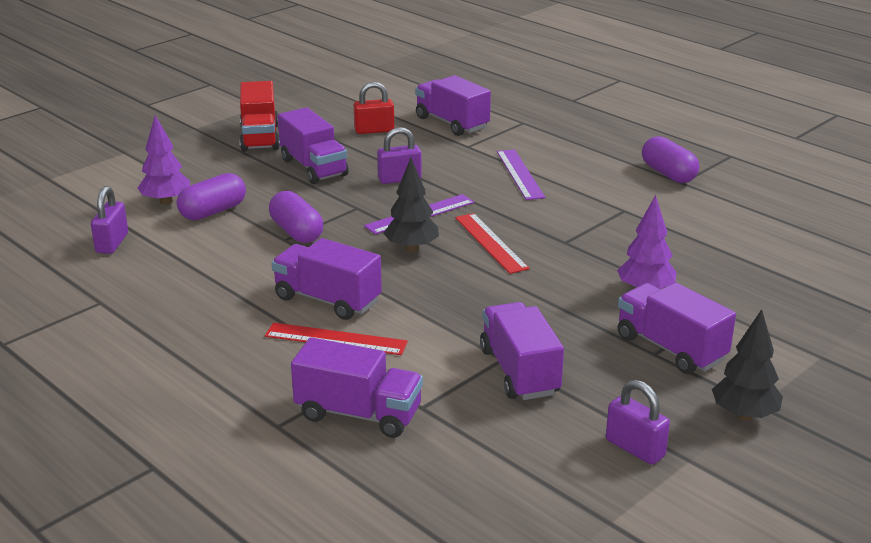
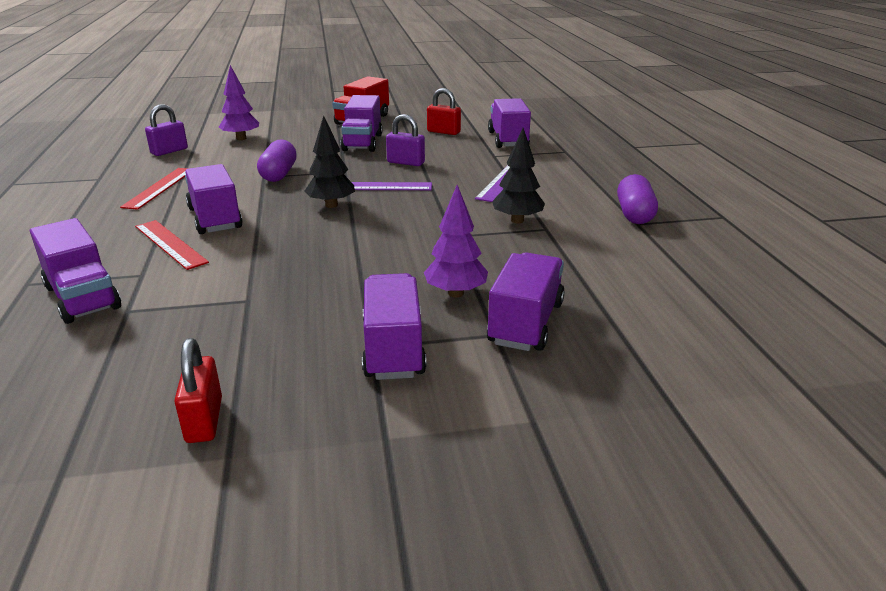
camera: 35 degrees right, 0 degrees up
purple capsule [177,173,246,220] -> none
red ruler [455,213,530,274] -> red ruler moved to [120,168,189,210]
purple truck [480,302,564,400] -> purple truck moved to [487,253,565,351]
purple padlock [606,380,670,465] -> red padlock [174,338,222,443]
black tree [712,309,783,420] -> black tree moved to [492,128,545,223]

